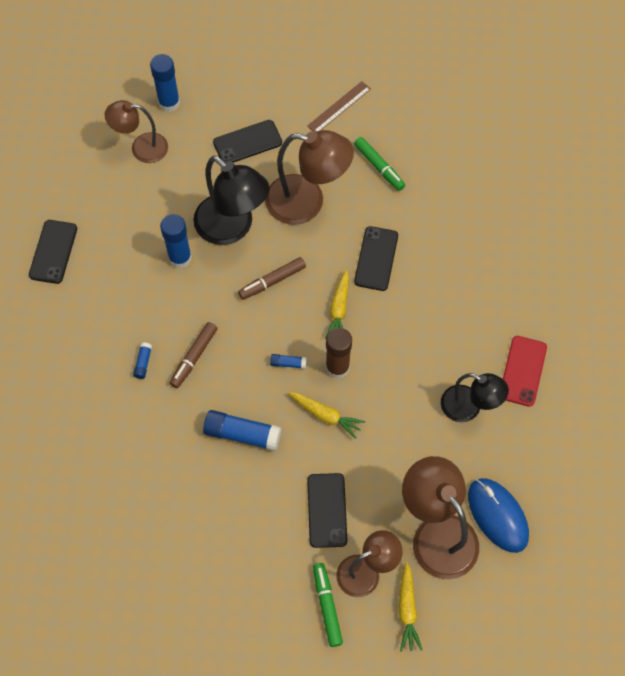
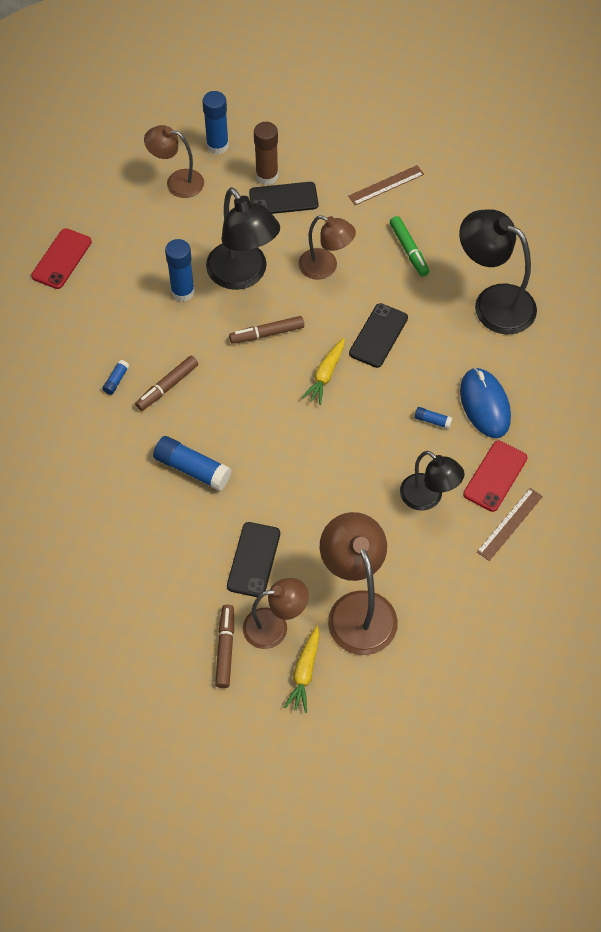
camera: 15 degrees right, 5 degrees down
black phone [29,220,77,284] -> red phone [31,228,92,289]
brown lamp [265,130,354,225] -> brown lamp [298,215,356,280], size x0.64
blue glue stick [270,354,307,369] -> blue glue stick moved to [414,407,453,429]
yellow carrot [288,392,365,439] -> none
green marker [313,563,343,647] -> brown marker [215,605,234,688]
brown glue stick [326,328,352,379] -> brown glue stick moved to [254,122,278,185]
blue mouse [468,478,529,553] -> blue mouse moved to [460,368,511,438]
none -> black lamp [459,209,537,334]
none -> brown ruler [477,488,543,561]

